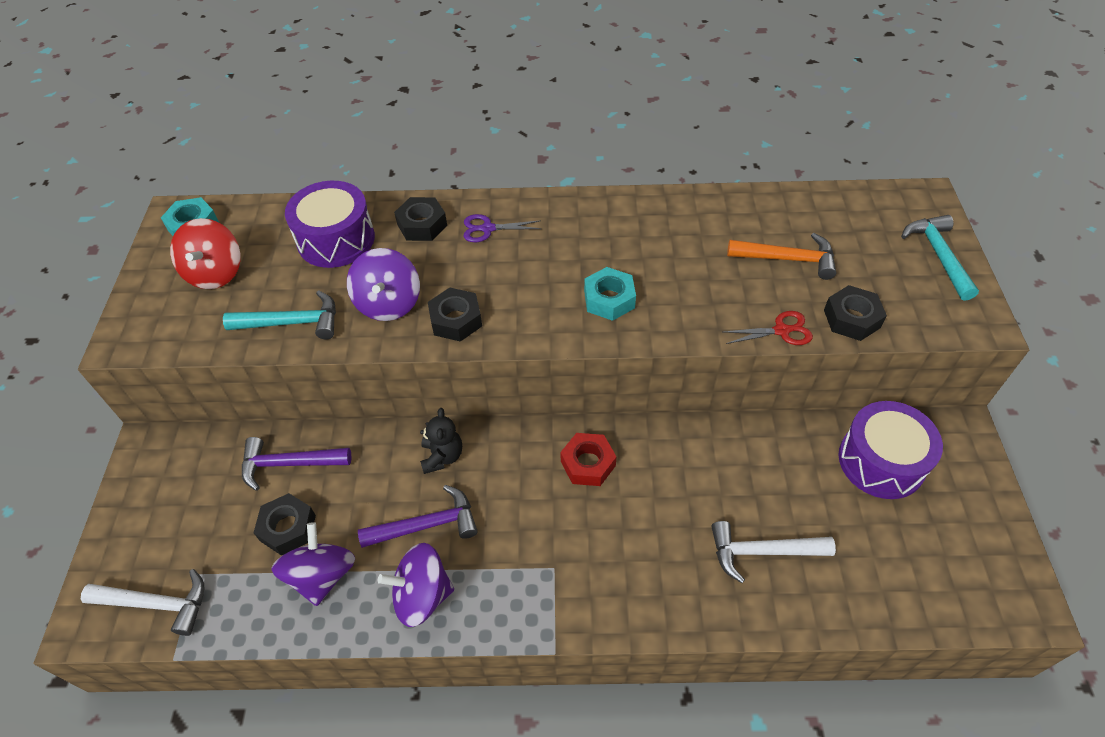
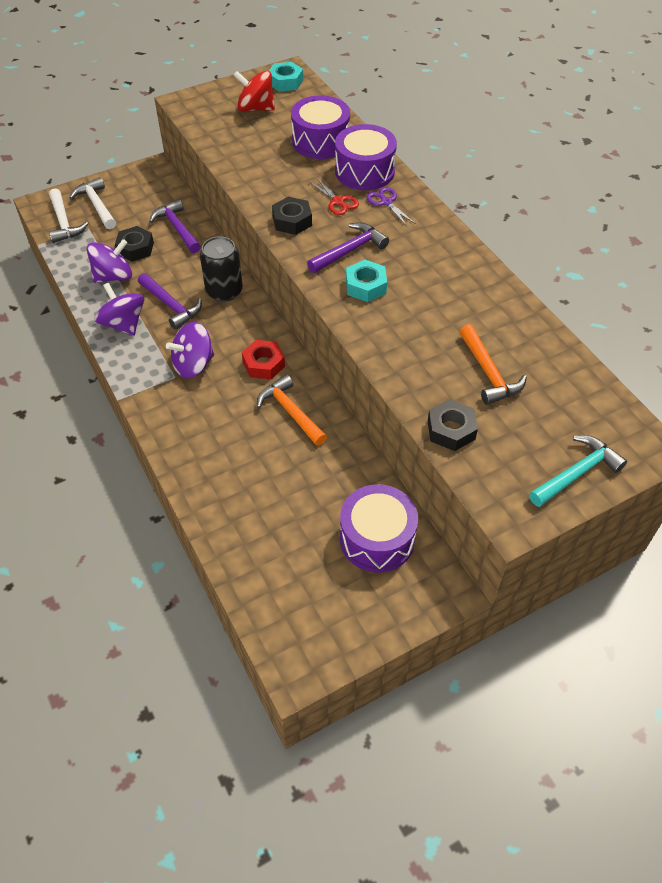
camera: 60 degrees right, 0 degrees up
red spinning top [170,218,240,289] -> red spinning top turned 45 degrees clockwise [234,70,275,112]
turquoise hammer [223,290,336,339] -> none
purple spinning top [347,248,420,321] -> purple spinning top moved to [166,322,214,378]
black nut [394,197,447,241] -> purple drum [335,124,397,190]
black teddy bear [420,408,462,474] -> black can [200,236,243,302]
white hammer [711,521,836,583] -> white hammer moved to [69,177,116,229]
red scissors [723,311,813,345] -> red scissors moved to [308,177,359,215]
none -> orange hammer [257,375,327,446]
none -> purple hammer [307,222,389,273]

